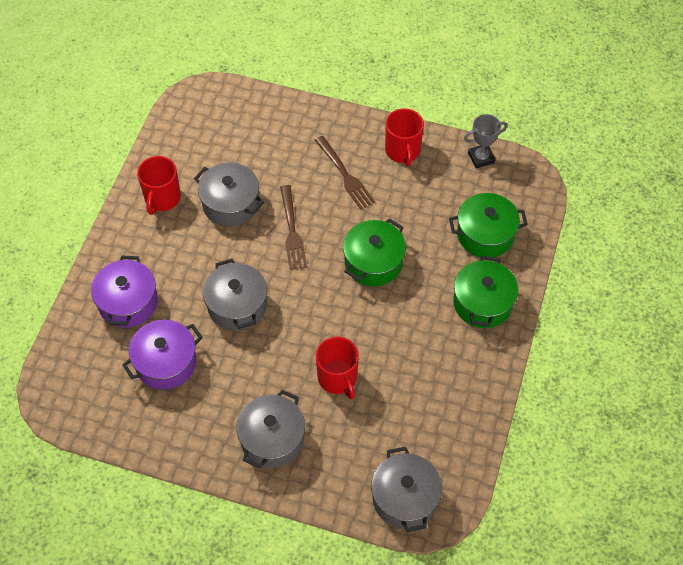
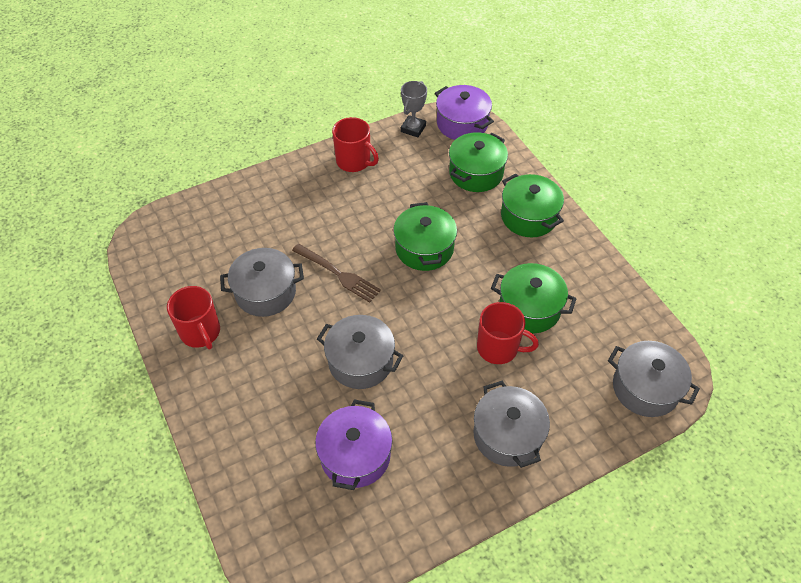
camera: 45 degrees left, 5 degrees down
purple pot [91,255,158,328] -> purple pot moved to [435,85,494,140]
brown fork [315,136,375,210] -> none
none -> green pot [491,263,577,333]

